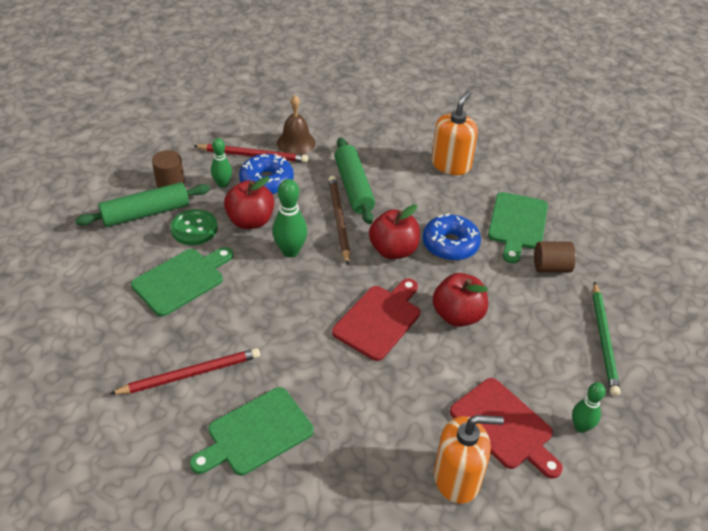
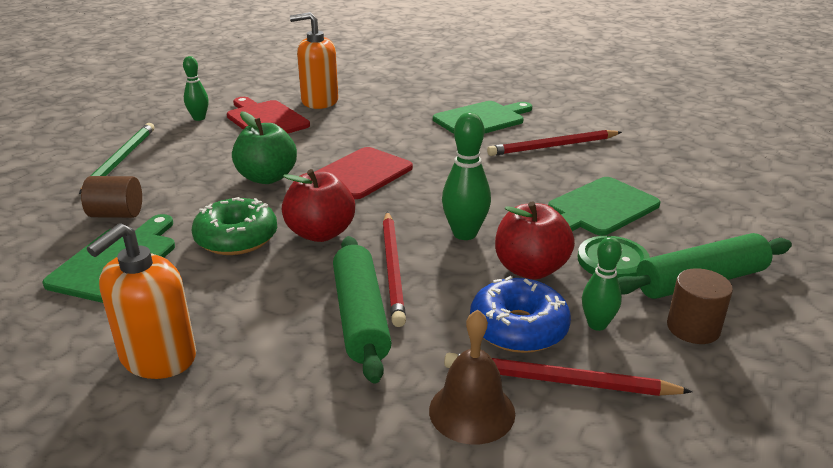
camera: 175 degrees left, 15 degrees down
brown pencil [328,176,350,265] -> red pencil [383,212,406,327]
blue donut [423,213,481,261] -> green donut [192,197,277,255]
red apple [433,273,488,327] -> green apple [232,111,297,184]

